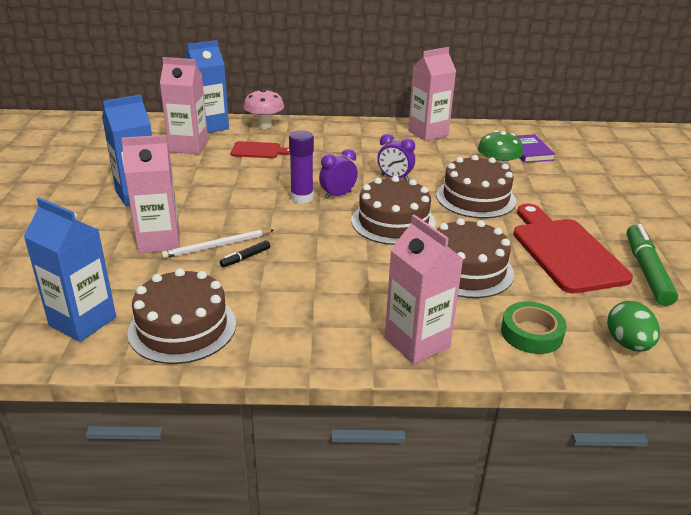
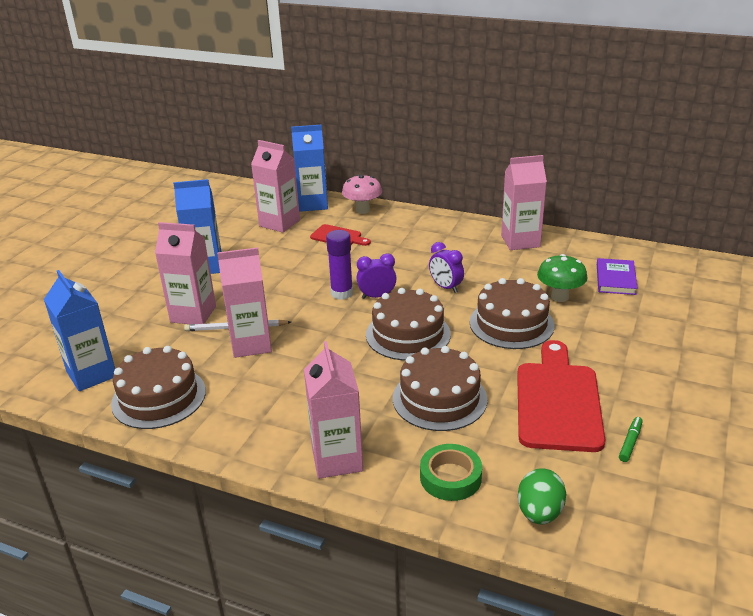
camera: 25 degrees right, 0 degrees up
black marker [220,240,270,267] -> pink carton [217,247,272,358]
green marker [627,224,678,306] -> green marker [619,417,643,462], size x0.47

